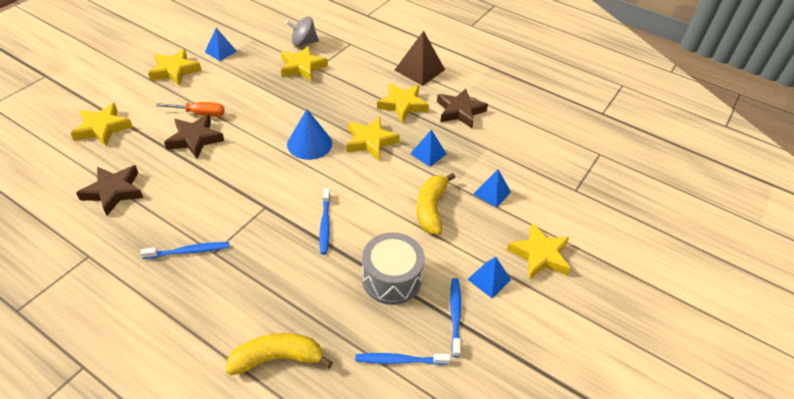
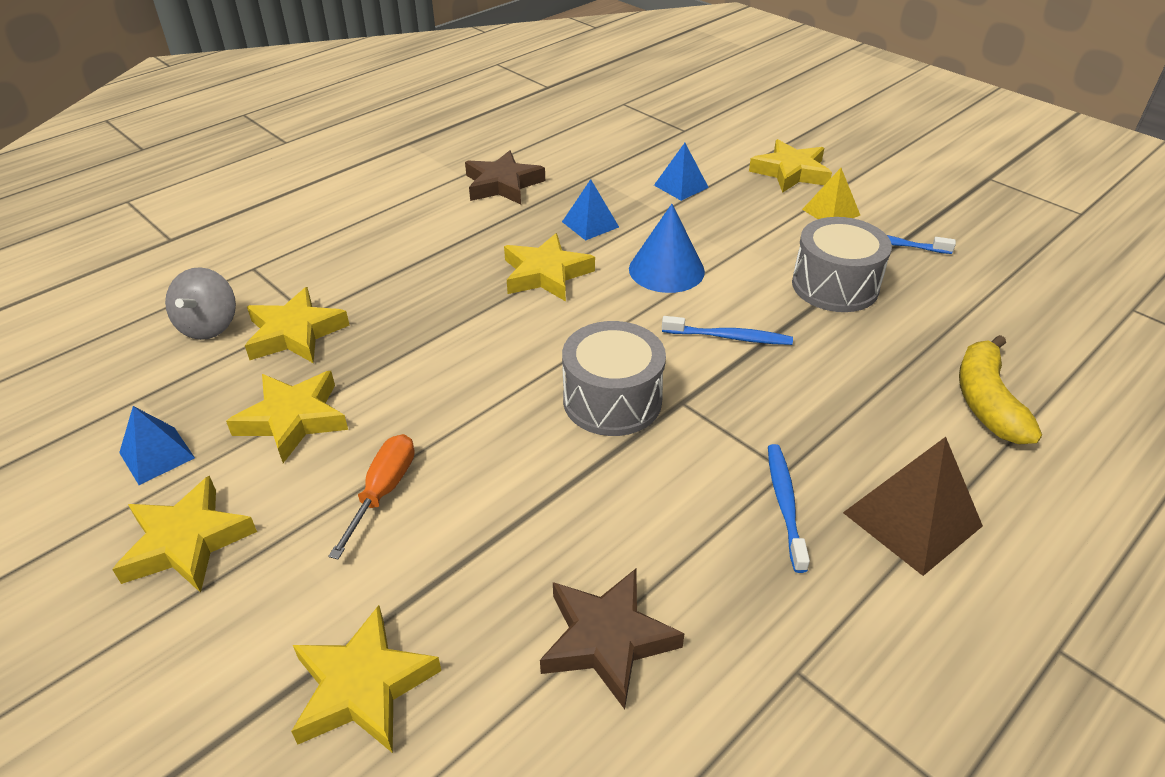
camera: 75 degrees left, 5 degrees down
brown star [164,114,224,159] -> none
blue cone [287,109,332,160] -> blue cone moved to [629,204,705,293]
blue toothbrush [355,353,450,365] -> none
yellow star [377,83,429,122] -> yellow star moved to [226,371,348,463]
brown pyramid [395,31,445,86] -> brown pyramid moved to [843,437,983,576]
yellow banana [417,173,456,235] -> none
blue pyramid [467,257,511,298] -> yellow pyramid [802,168,860,219]
none -> grey drum [562,321,666,436]

